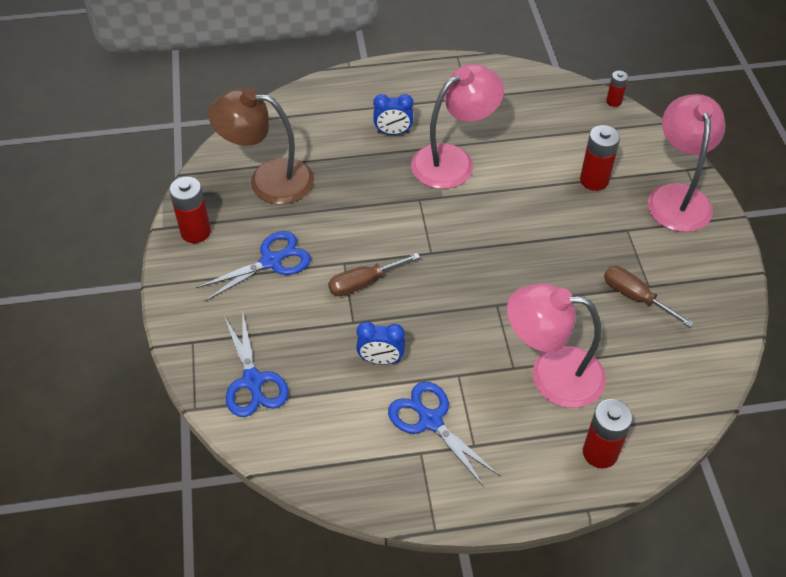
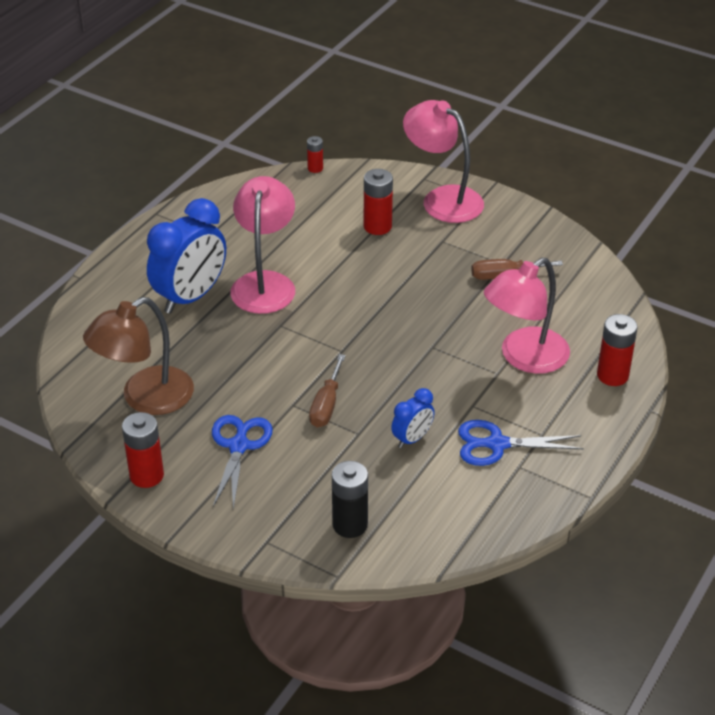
camera: 50 degrees left, 10 degrees down
blue scissors [224,310,289,417] -> black battery [332,461,368,538]
blue clock [373,94,413,135] -> blue clock [147,198,226,314], size x2.00

